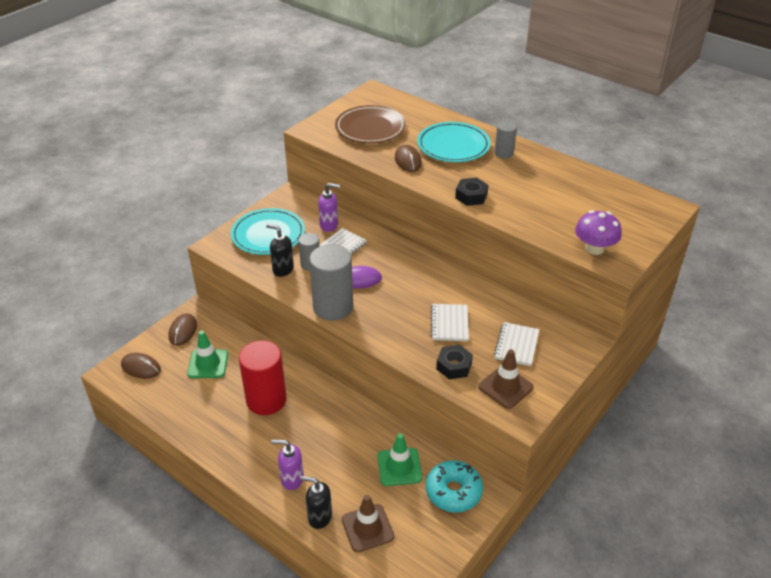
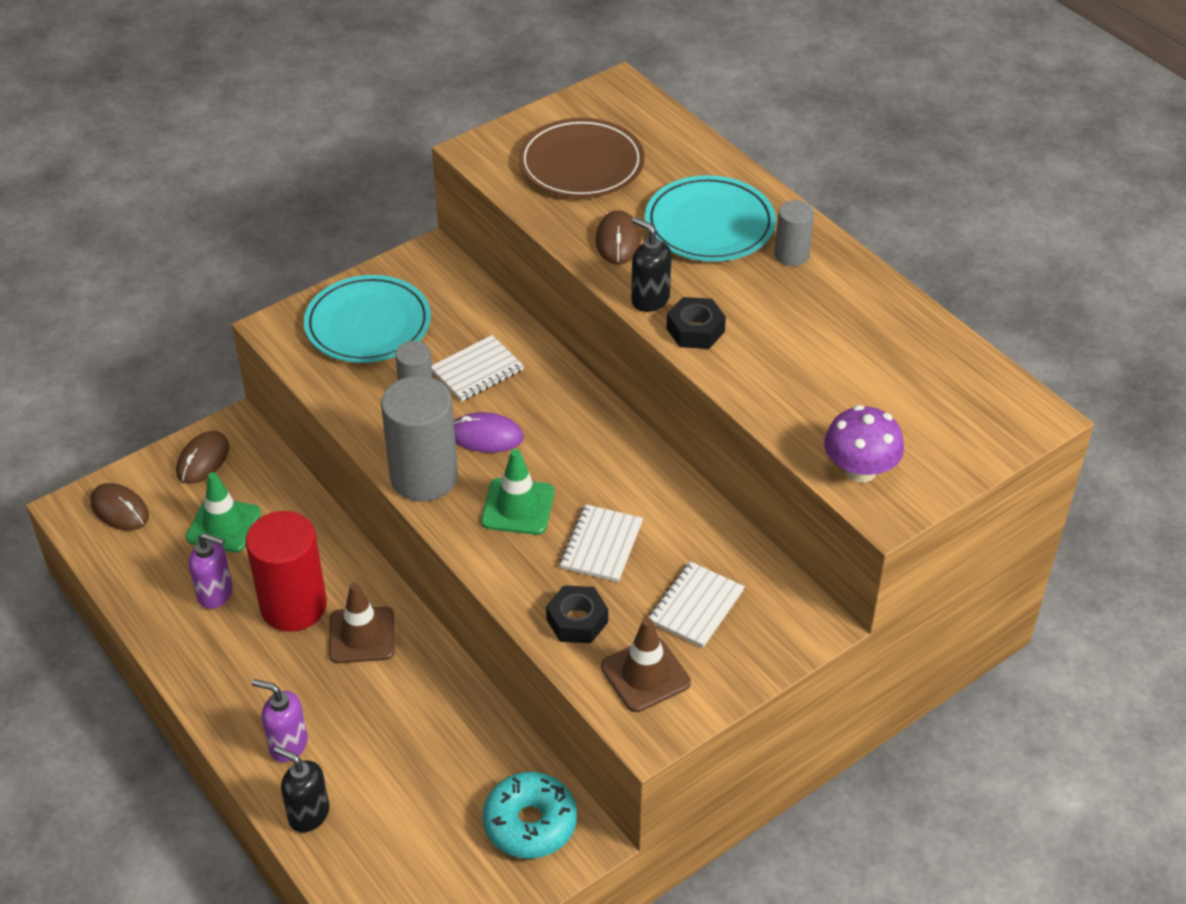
camera: 15 degrees right, 5 degrees up
black soap dispenser [266,224,294,277] -> black soap dispenser moved to [631,217,672,312]
purple soap dispenser [318,183,340,232] -> purple soap dispenser moved to [189,533,233,609]
brown traffic cone [342,495,394,552] -> brown traffic cone moved to [329,583,395,663]
green traffic cone [377,433,422,486] -> green traffic cone moved to [481,449,554,535]

